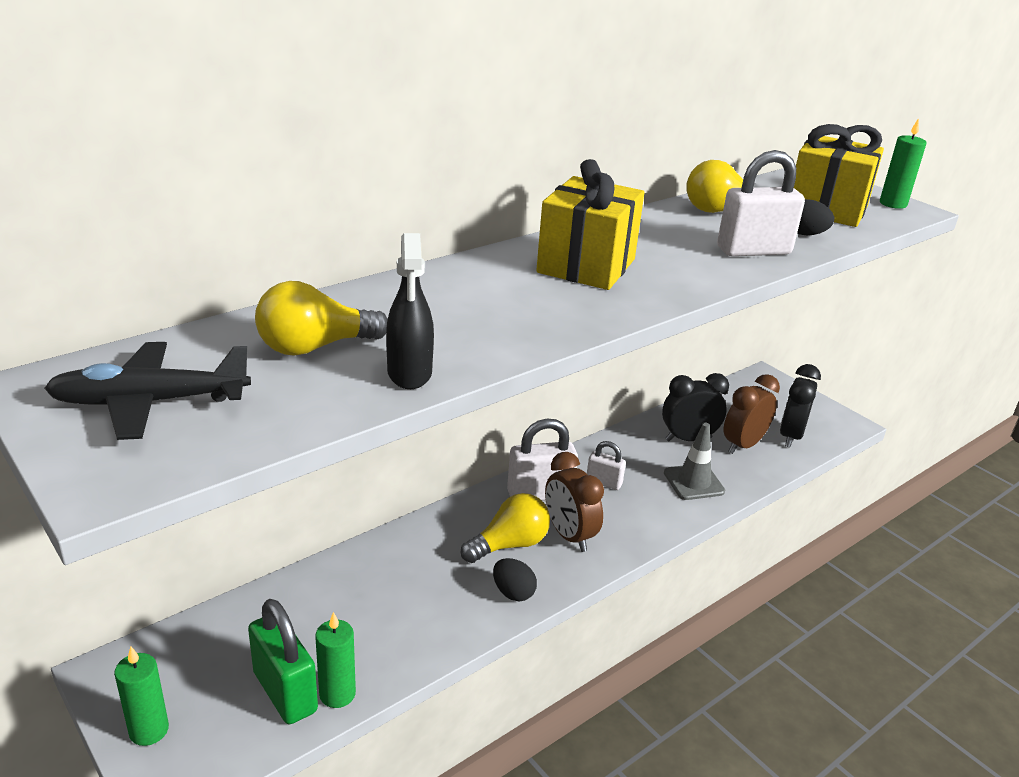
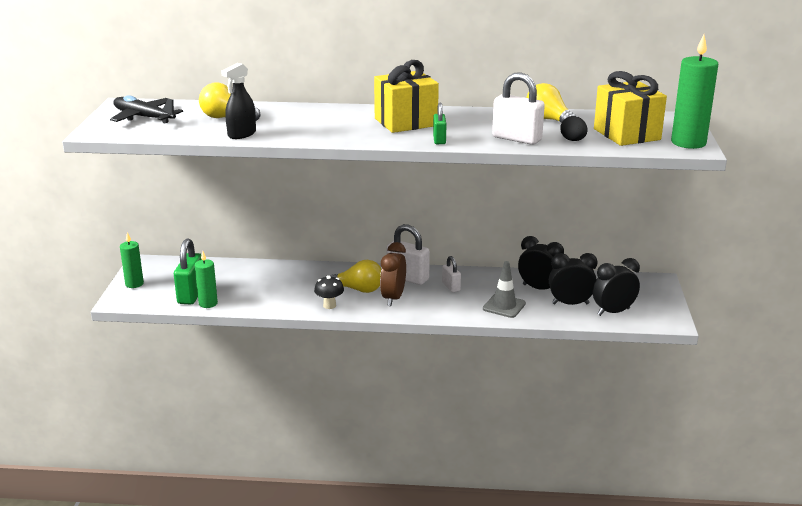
camera: 45 degrees right, 5 degrees down
black egg [493,558,537,601] -> black mushroom [314,275,344,309]
brown clock [724,374,780,454] -> black clock [549,253,597,305]
green candle [880,118,926,209] -> green candle [671,35,718,149], size x1.65
none -> green padlock [433,102,446,144]

